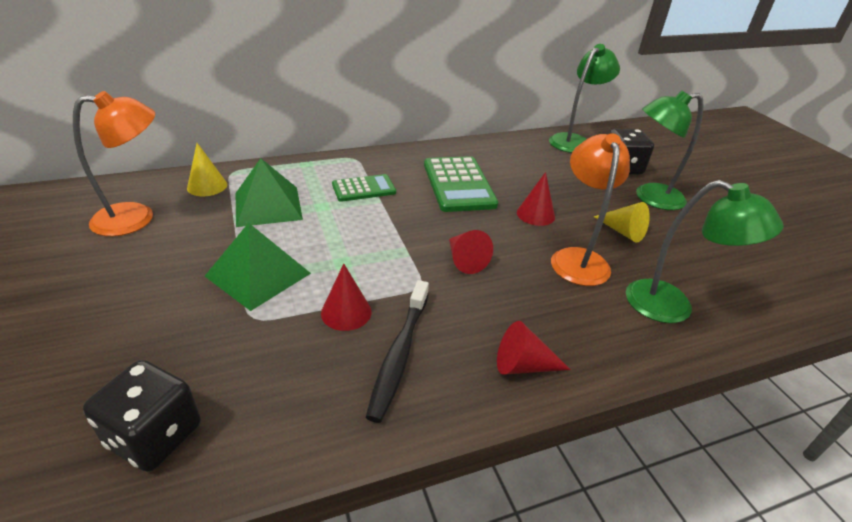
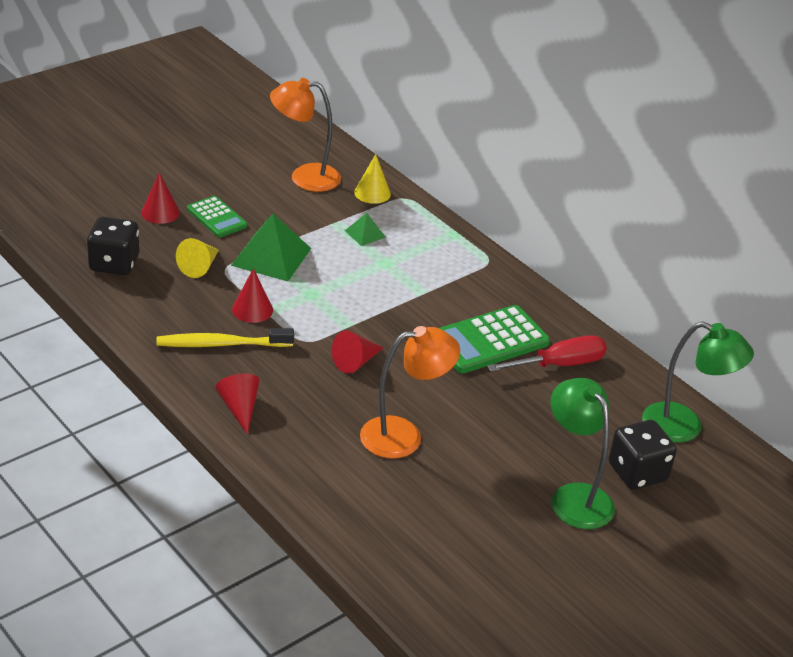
camera: 70 degrees right, 0 degrees up
orange lamp [73,91,155,236] -> orange lamp turned 135 degrees clockwise [270,78,341,192]
green pyramid [236,158,303,227] -> green pyramid [345,213,386,246], size x0.50
green calculator [332,174,396,202] -> green calculator moved to [187,196,248,237]
black toothbrush [366,280,429,423] -> yellow toothbrush [156,328,294,347]
red cone [517,172,555,226] -> red cone moved to [141,172,180,224]
yellow cone [594,202,650,243] -> yellow cone moved to [176,238,219,278]
green lamp [626,180,783,323] -> none
none -> red screwdriver [487,335,607,372]

